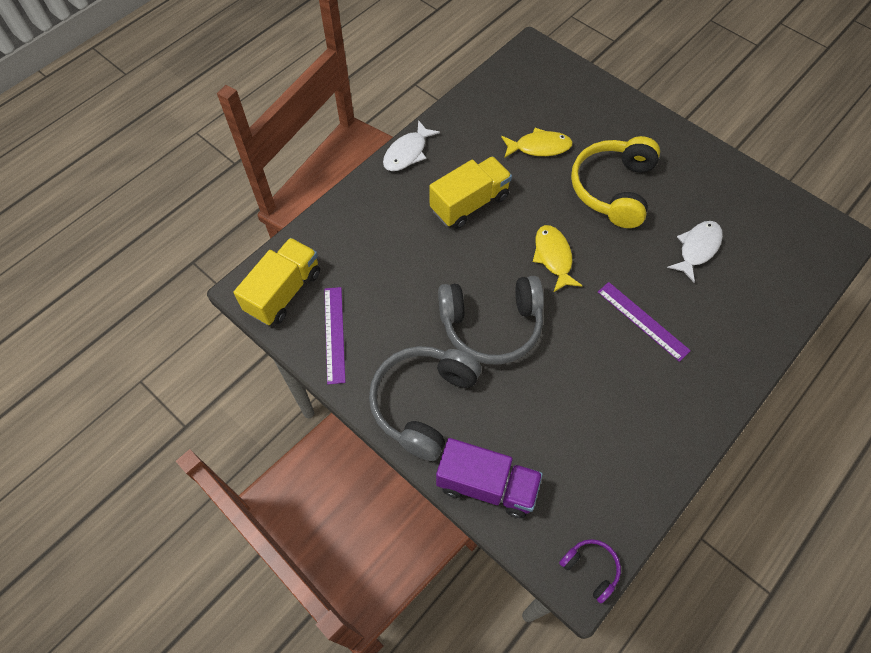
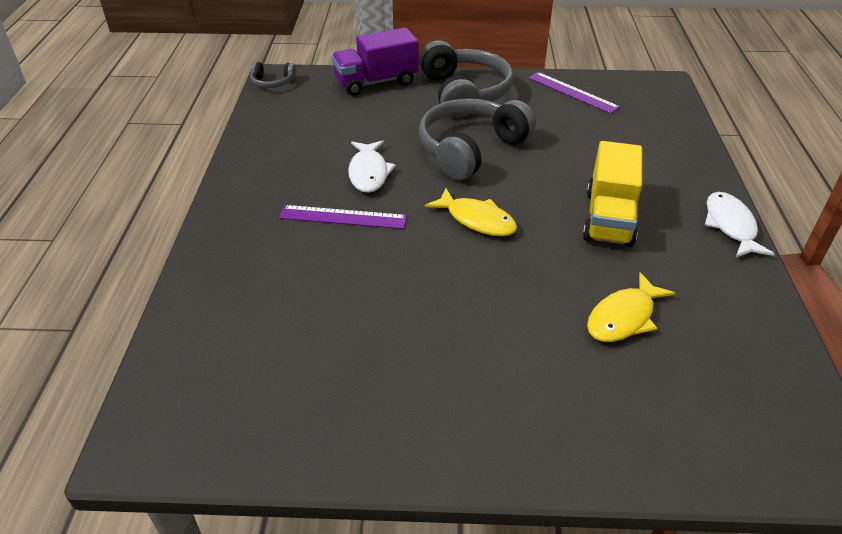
camera: 140 degrees right, 20 degrees down
yellow truck [234,238,320,325] -> none
purple headphones [559,539,621,603] -> grey headphones [250,61,296,88]
yellow headphones [571,136,660,228] -> none
white fish [667,221,723,282] -> white fish moved to [348,140,396,193]

